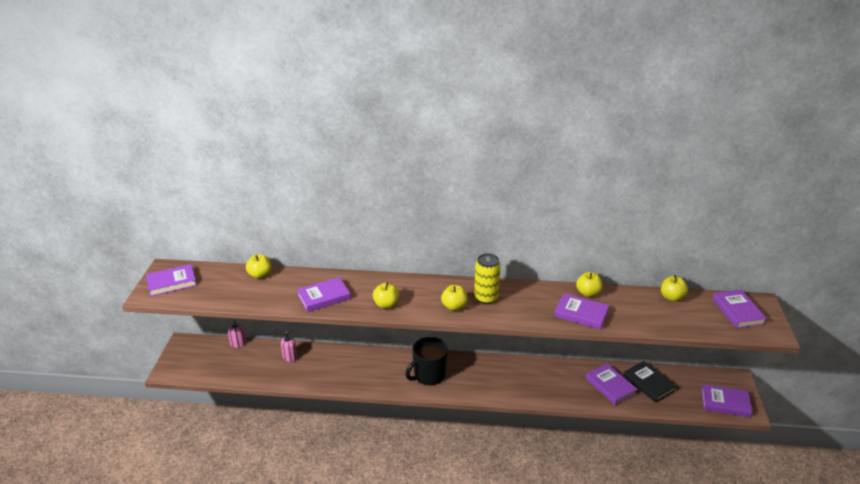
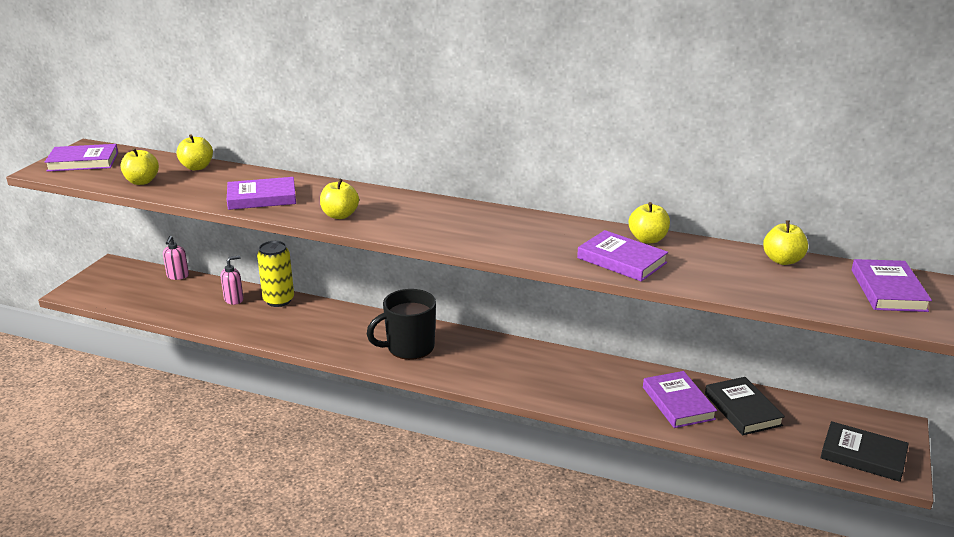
camera: 15 degrees right, 5 degrees down
yellow apple [441,285,468,311] -> yellow apple moved to [120,148,159,185]
yellow can [474,253,501,304] -> yellow can moved to [257,241,294,307]
purple book [701,384,752,417] -> black book [821,421,909,482]

